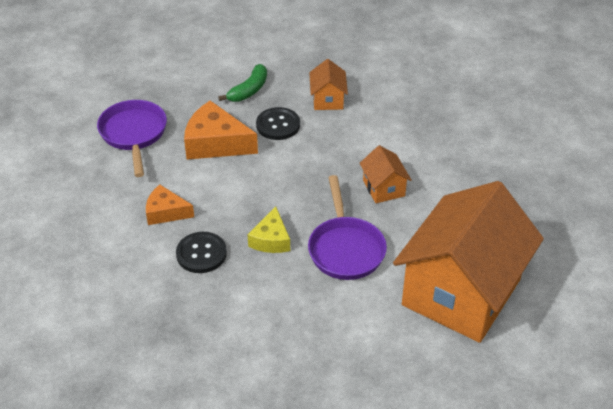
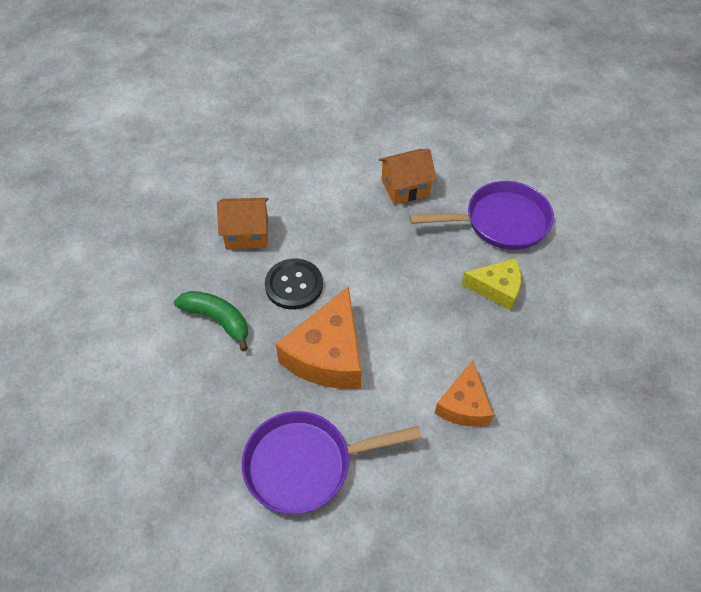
camera: 90 degrees left, 10 degrees up
black button [176,232,227,273] -> none
orange house [393,181,544,343] -> none

